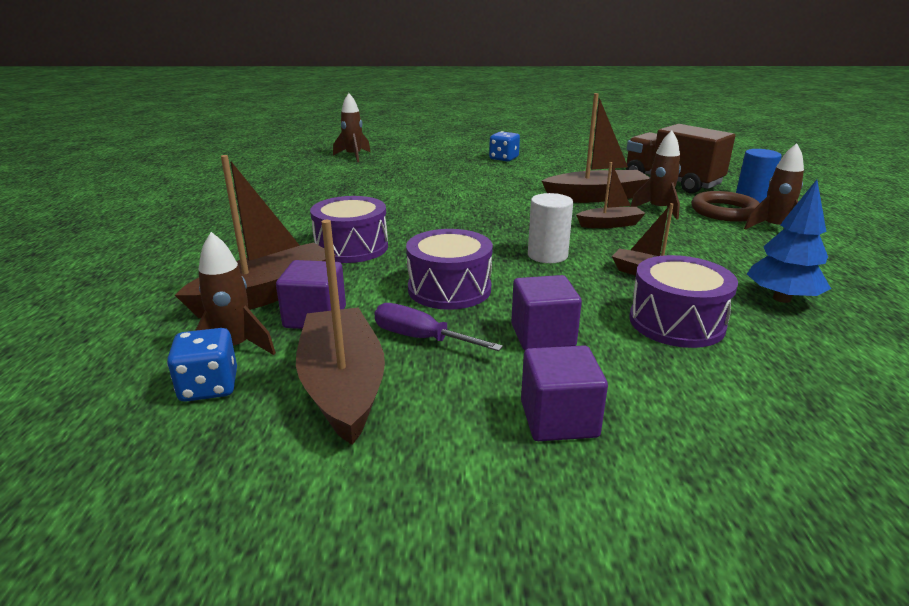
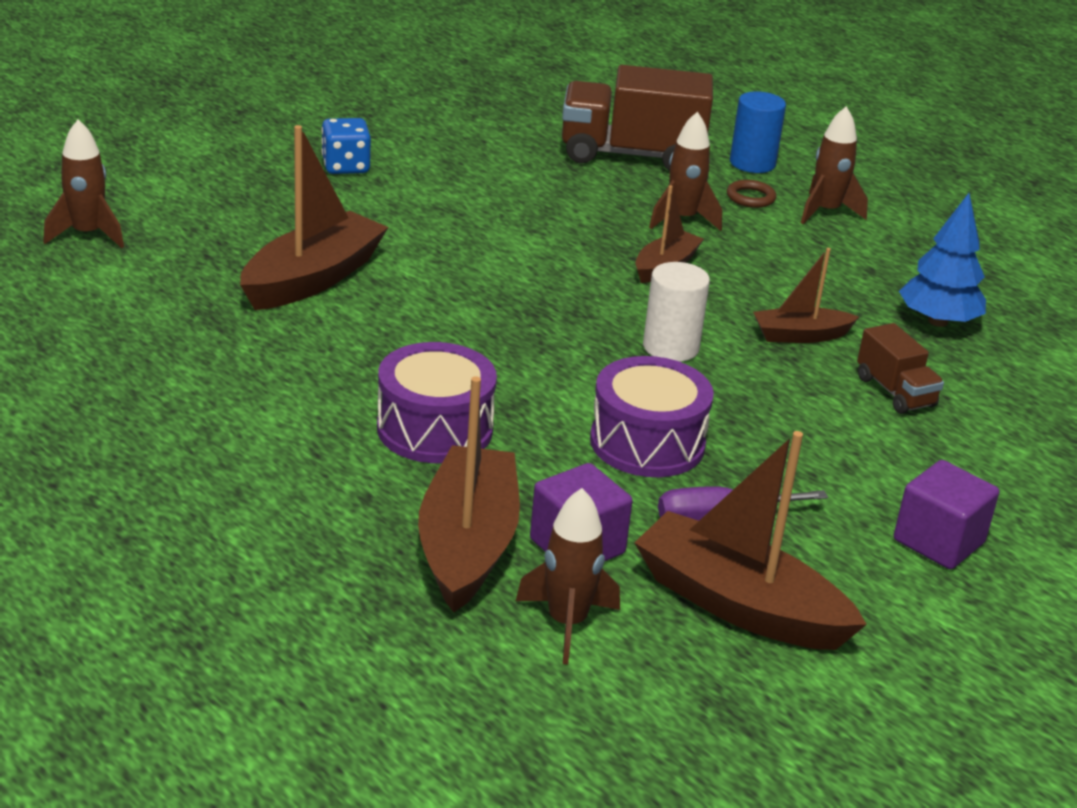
camera: 45 degrees left, 5 degrees up
blue dice [167,328,237,402] -> none
purple cube [511,275,582,350] -> none
brown boat [542,93,650,203] -> brown boat moved to [240,125,388,310]
purple drum [629,255,738,348] -> brown truck [857,323,944,414]
brown ring [691,191,760,222] -> brown ring [727,180,776,208], size x0.53

